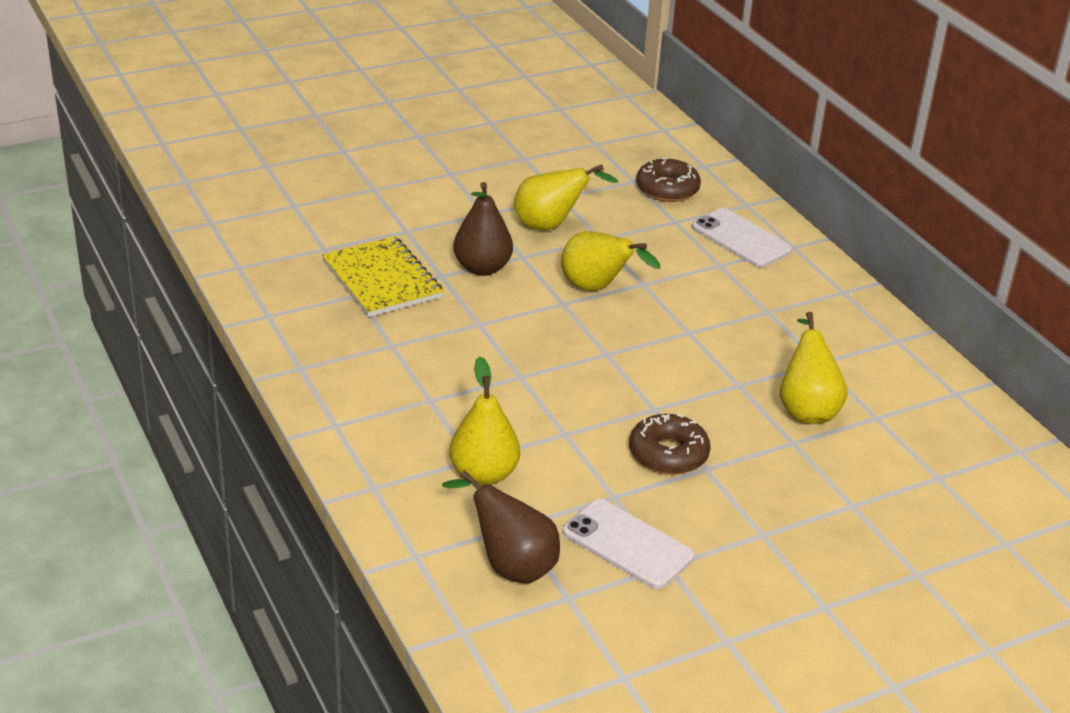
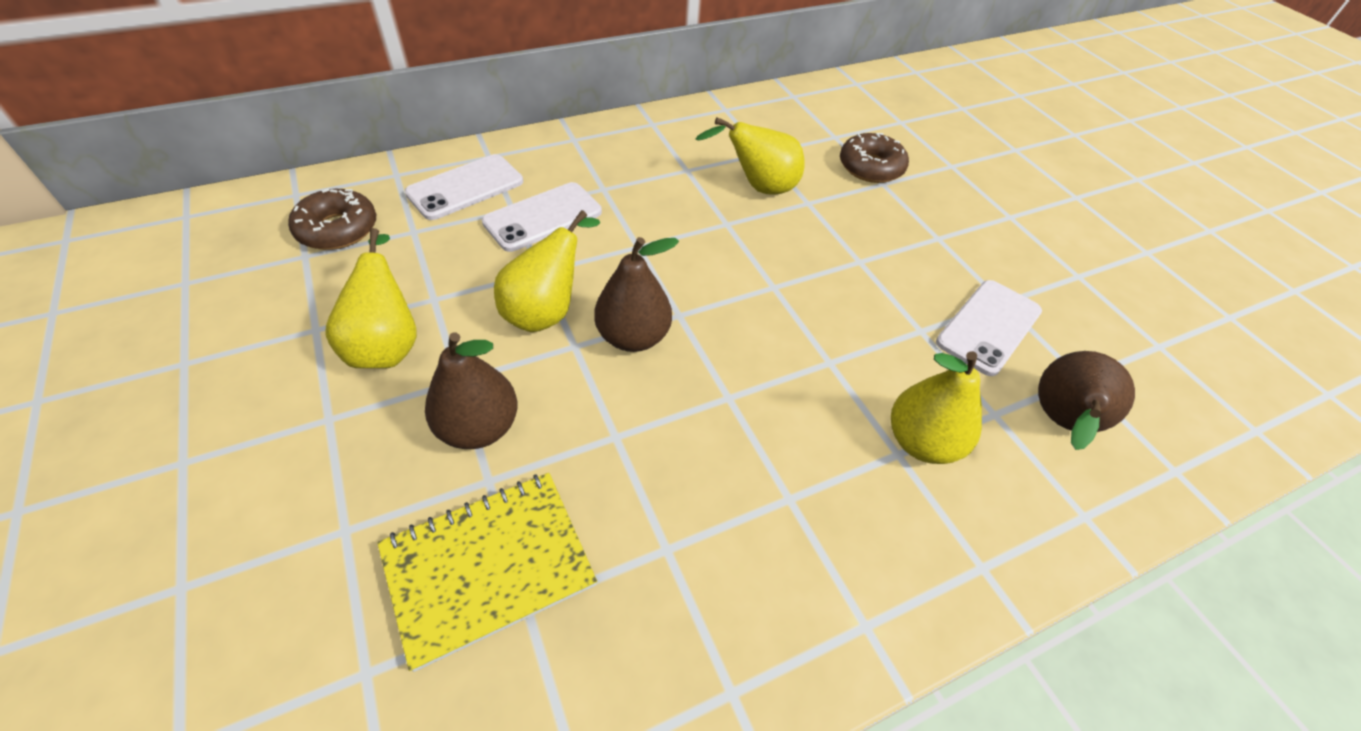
camera: 90 degrees left, 15 degrees up
brown donut [629,414,711,475] -> brown donut moved to [840,133,909,183]
none -> white phone [482,182,602,252]
none -> brown pear [594,237,679,352]

